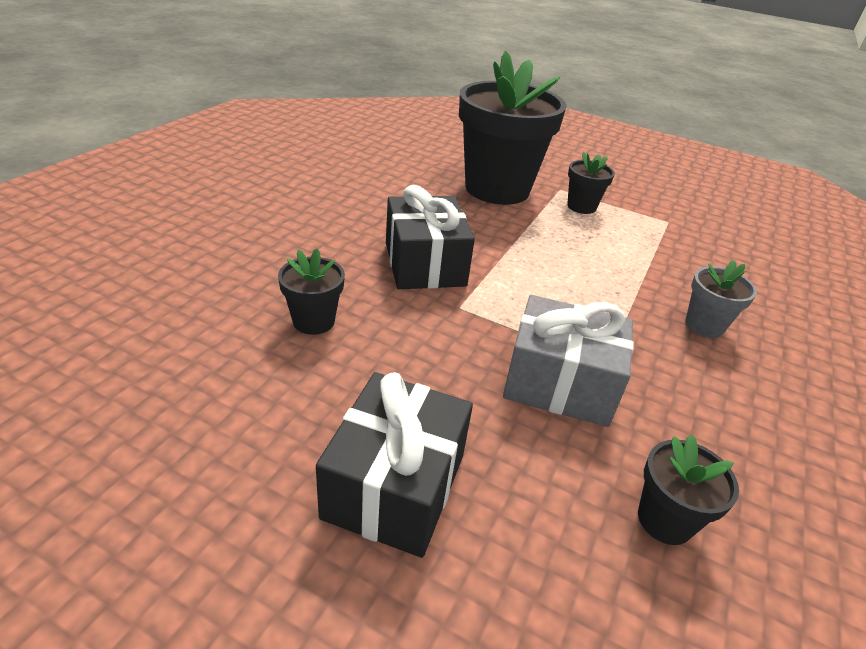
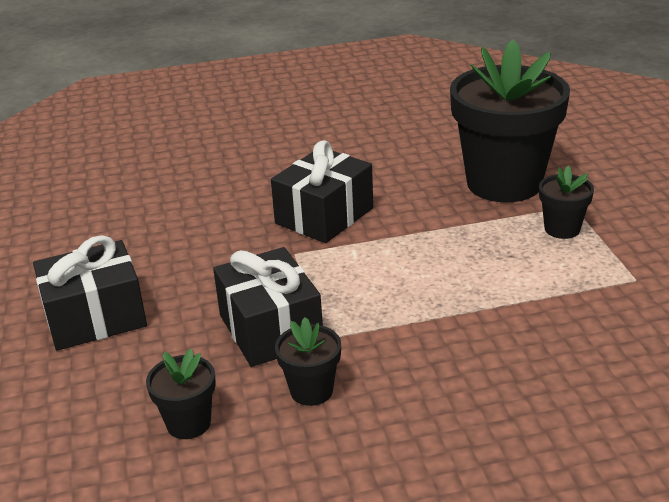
camera: 55 degrees right, 5 degrees down
black flower pot [278,248,345,335] -> black flower pot moved to [275,317,341,406]
grey gift [503,295,634,427] -> black gift [213,247,323,367]
grey flower pot [685,260,757,338] -> none

